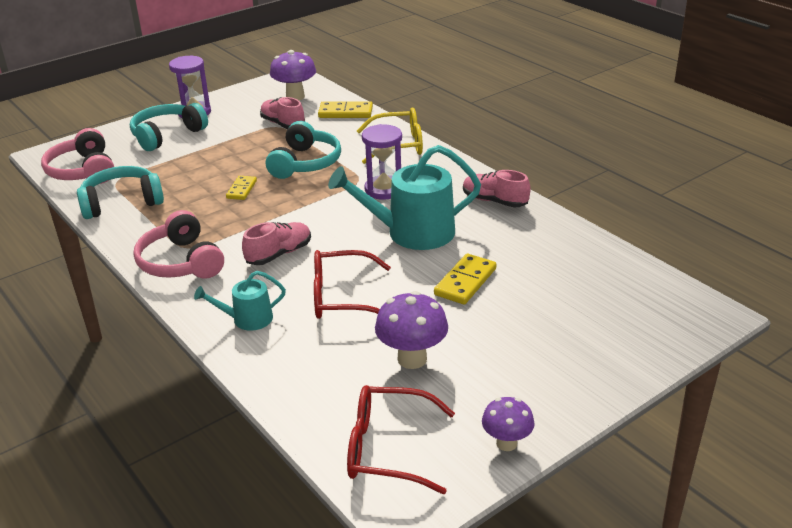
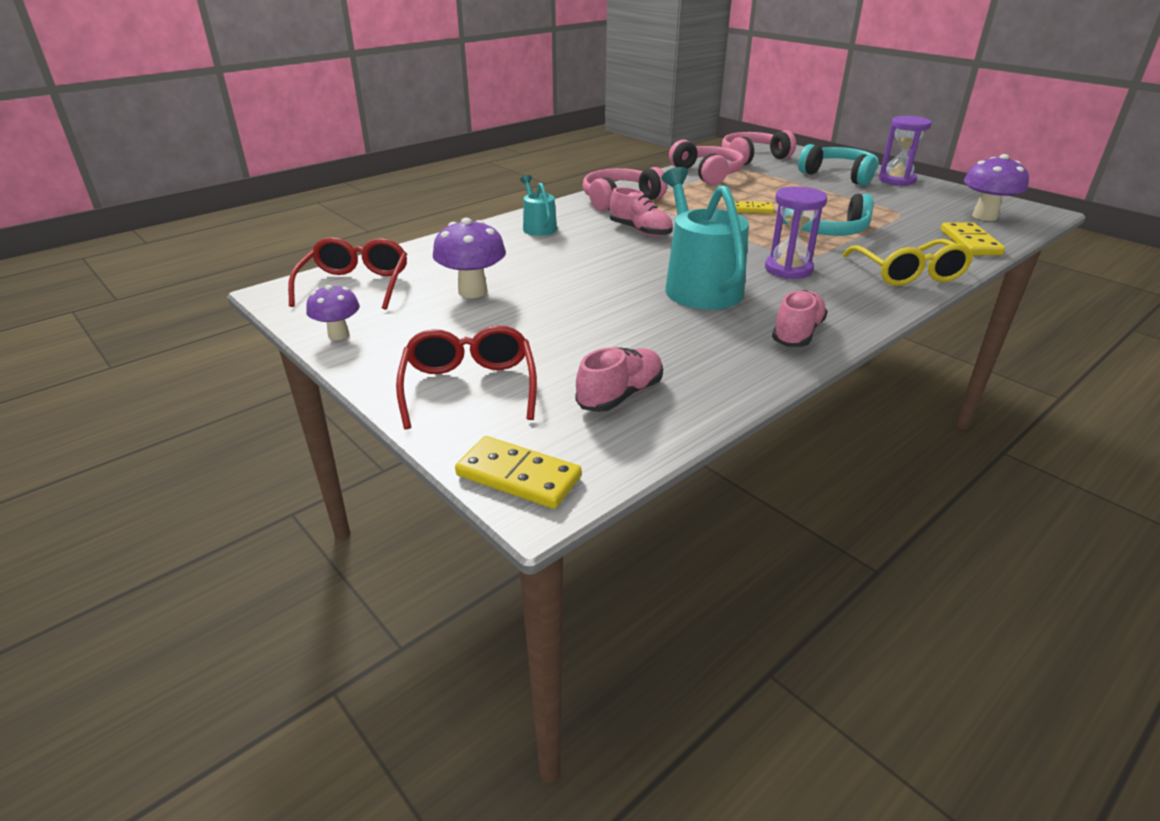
camera: 85 degrees right, 0 degrees up
turquoise headphones [77,166,164,219] -> pink headphones [669,140,744,185]
pink shoe [260,97,305,129] -> pink shoe moved to [576,347,663,412]
red glasses [314,250,391,319] -> red glasses moved to [396,325,537,429]
yellow domino [434,254,496,305] -> yellow domino moved to [455,436,582,509]

